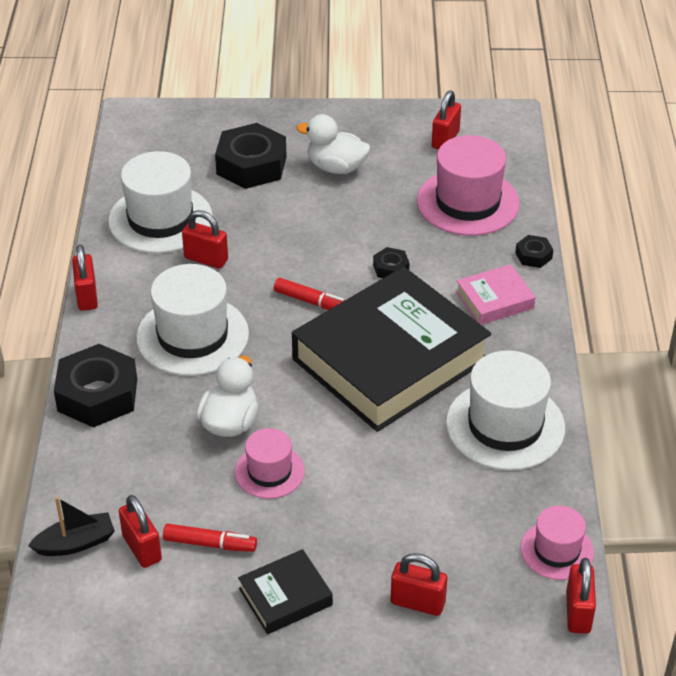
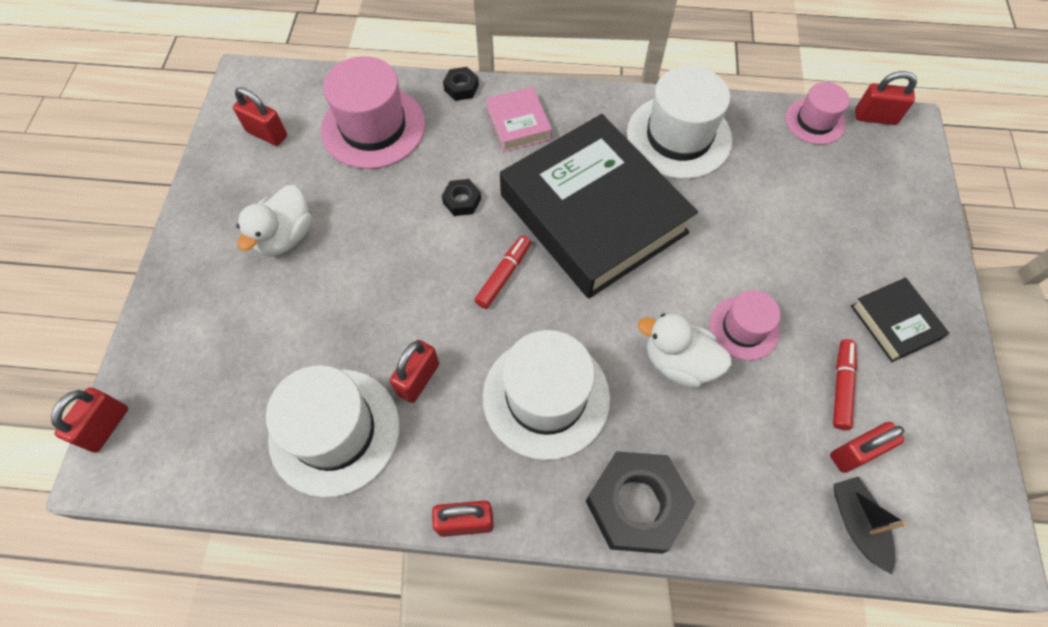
camera: 85 degrees left, 20 degrees up
black nut [215,123,287,189] -> none
red padlock [391,553,447,616] -> red padlock moved to [51,387,128,452]

